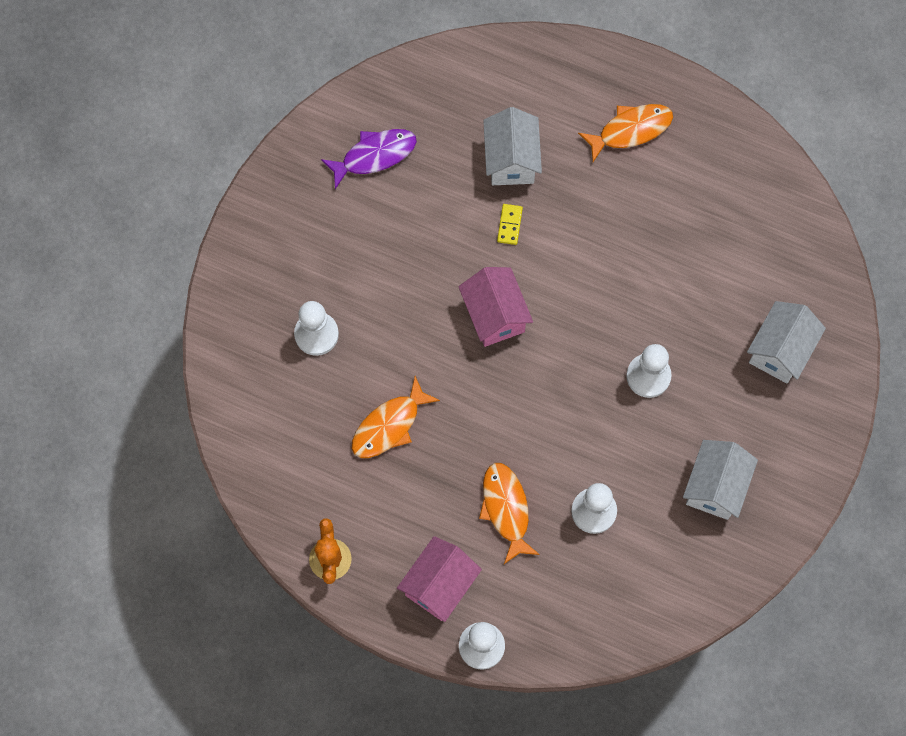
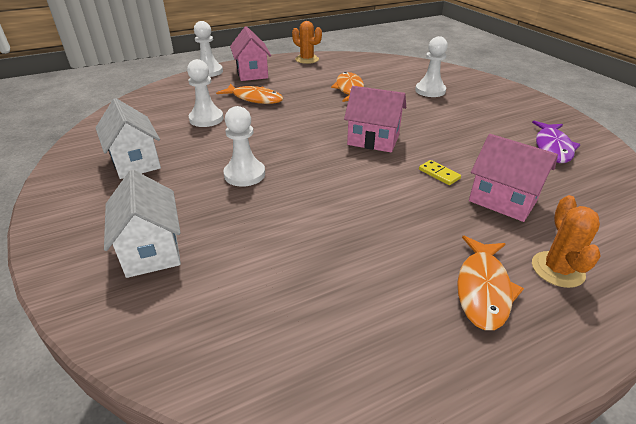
camera: 130 degrees right, 35 degrees down
white house [483,107,542,185] -> pink house [469,134,558,222]
none -> orange cactus [532,195,601,288]

